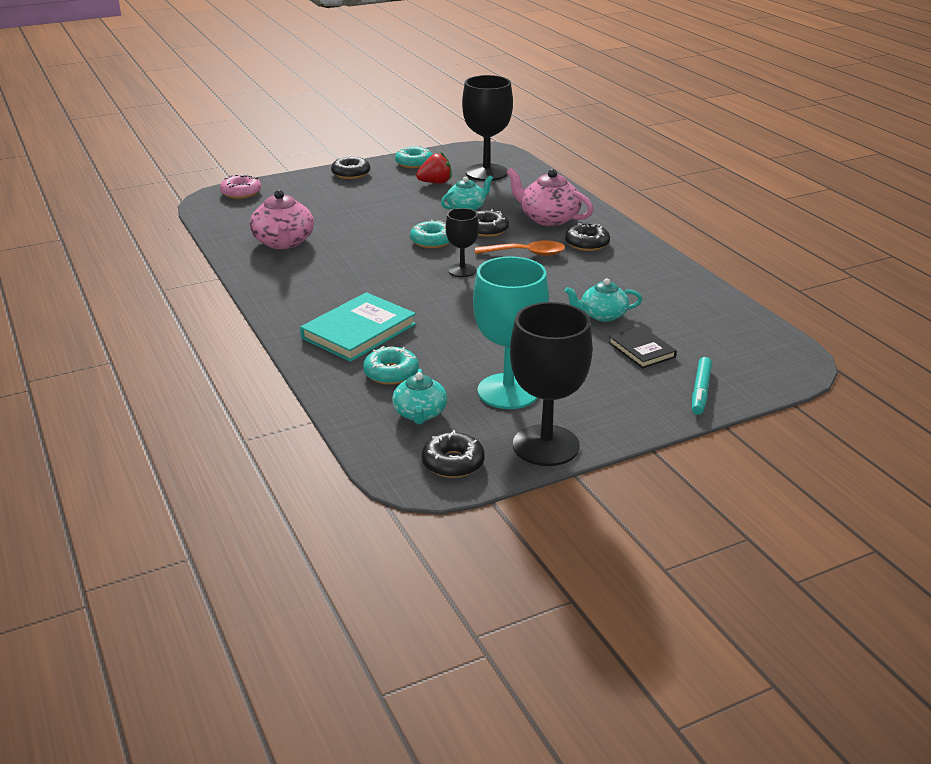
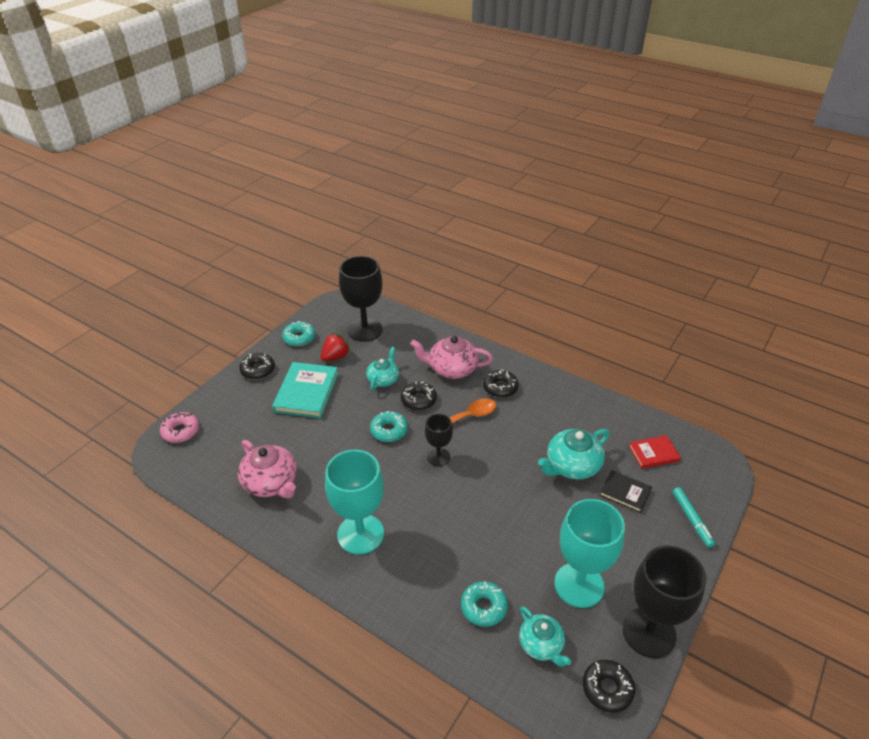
camera: 30 degrees left, 10 degrees up
turquoise book [300,292,416,362] -> turquoise book moved to [272,362,338,418]
turquoise teapot [565,279,642,322] -> turquoise teapot [538,429,610,479], size x1.53
none -> turquoise goblet [325,450,384,555]
none -> red book [629,435,681,469]

